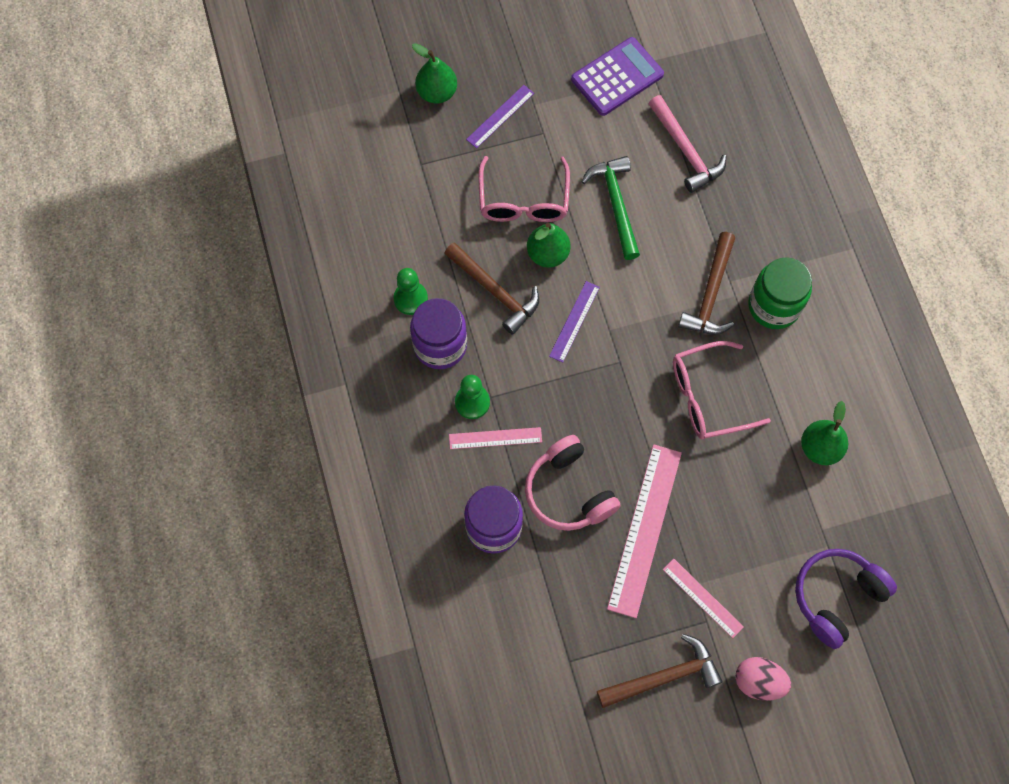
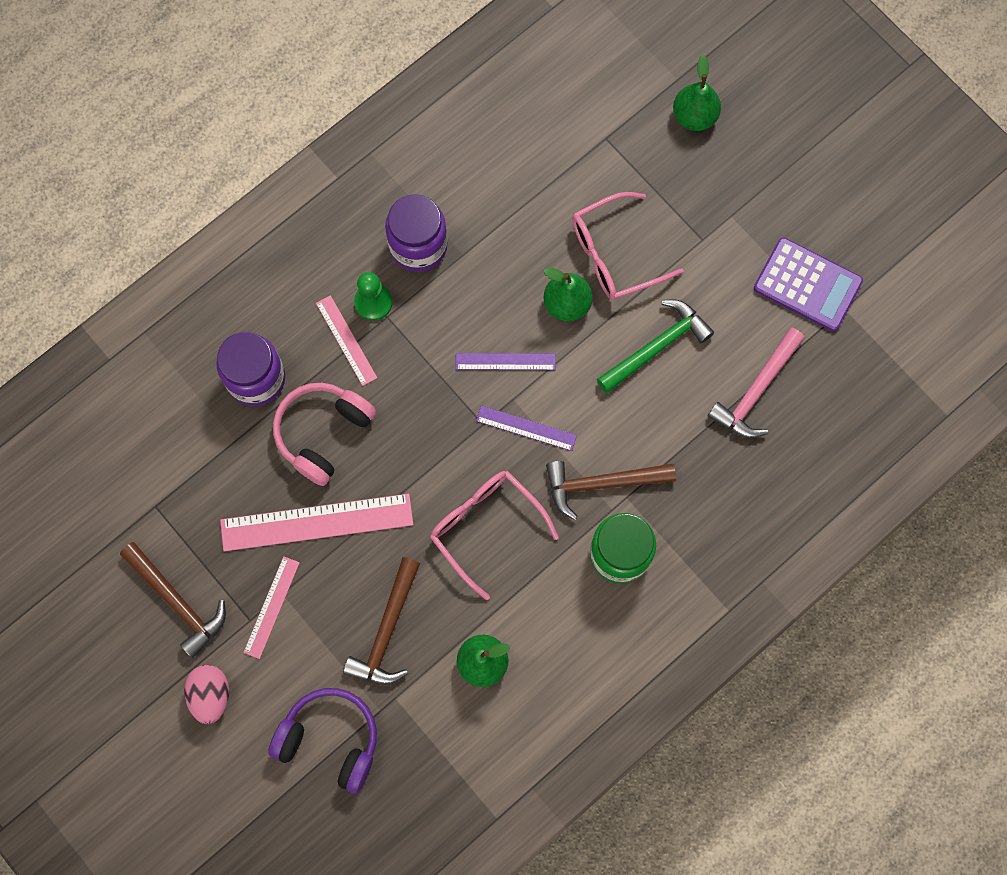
camera: 65 degrees right, 5 degrees up
green pawn [394,268,428,315] -> none
brown hammer [444,242,539,335] -> brown hammer moved to [343,557,420,685]
purple ruler [466,85,534,148] -> purple ruler moved to [476,405,577,451]

